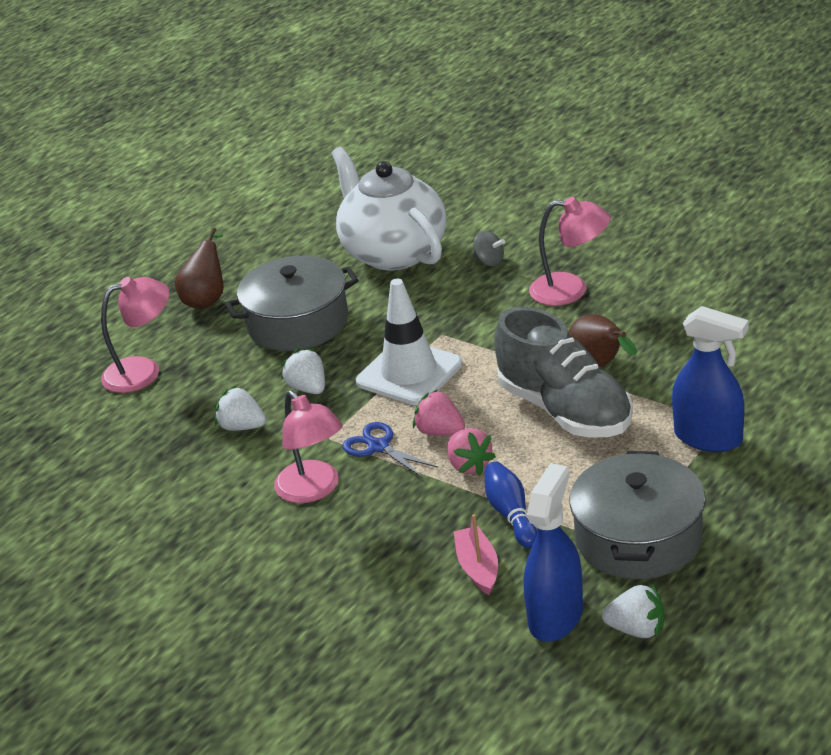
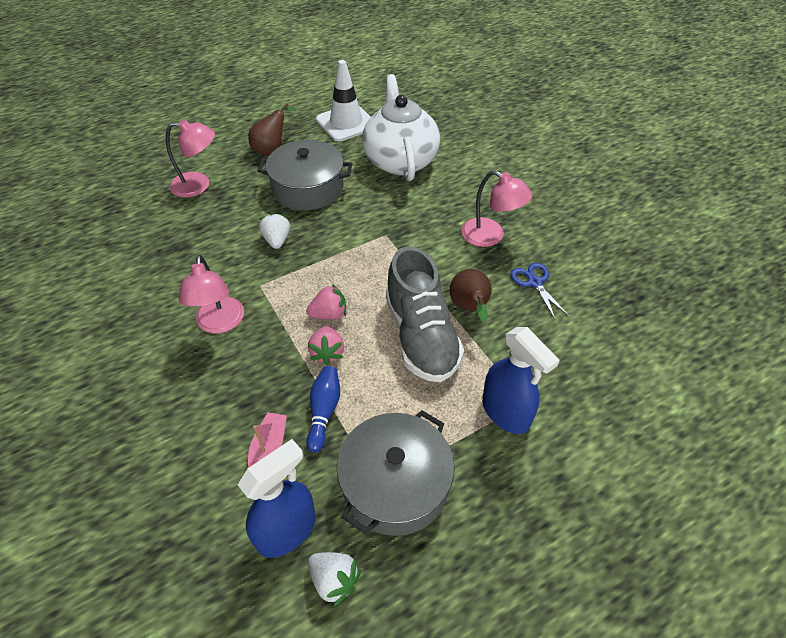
camera: 20 degrees right, 15 degrees up
white strawberry [215,386,266,431] -> none
blue scissors [342,422,438,477] -> blue scissors moved to [511,263,570,321]
white traffic cone [356,279,462,405] -> white traffic cone moved to [316,60,371,141]
pink strawberry [413,389,465,436] -> pink strawberry turned 105 degrees clockwise [306,284,346,320]
grey spinning top [473,231,505,266] -> none

